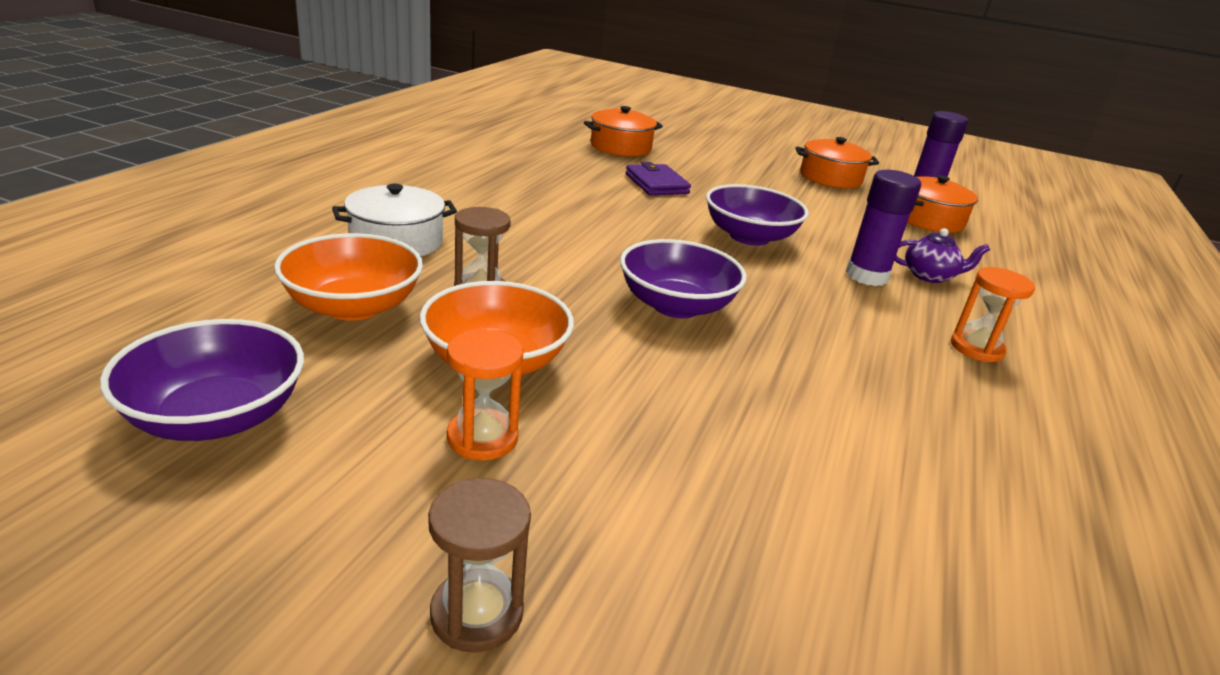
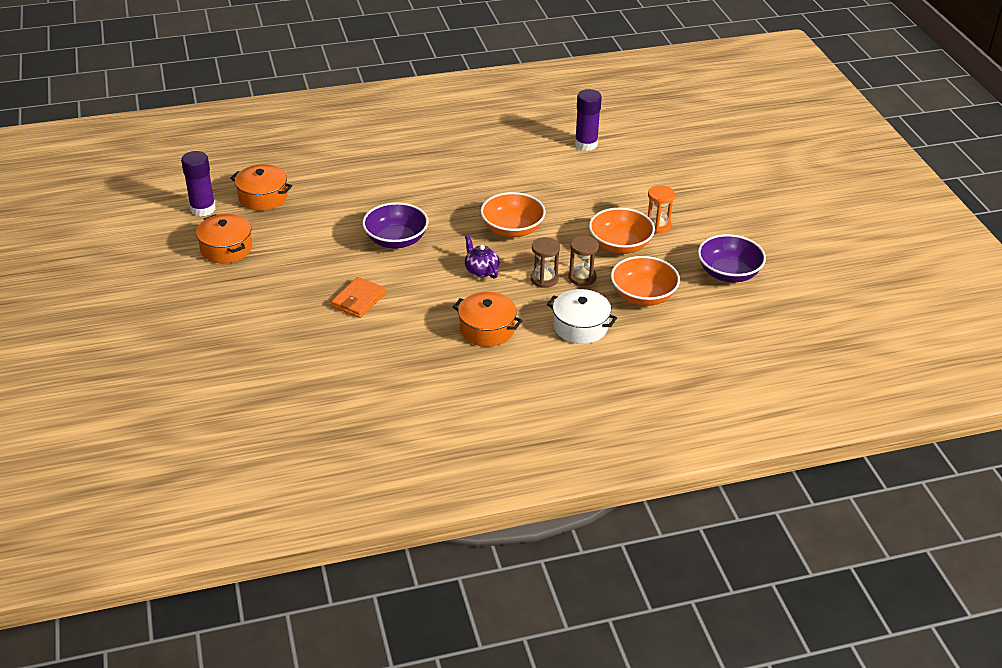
camera: 125 degrees left, 10 degrees up
brown hourglass [428,478,531,652] -> brown hourglass moved to [531,237,560,288]
orange pot [584,106,663,157] -> orange pot moved to [453,292,523,347]
purple bowl [620,239,746,318] -> orange bowl [480,192,546,237]
purple wallet [626,162,691,195] -> orange wallet [331,277,386,318]
purple glue stick [846,170,921,286] -> purple glue stick moved to [575,89,602,151]
purple teapot [894,228,990,283] -> purple teapot moved to [465,235,499,279]
orange hourglass [951,267,1035,362] -> none

